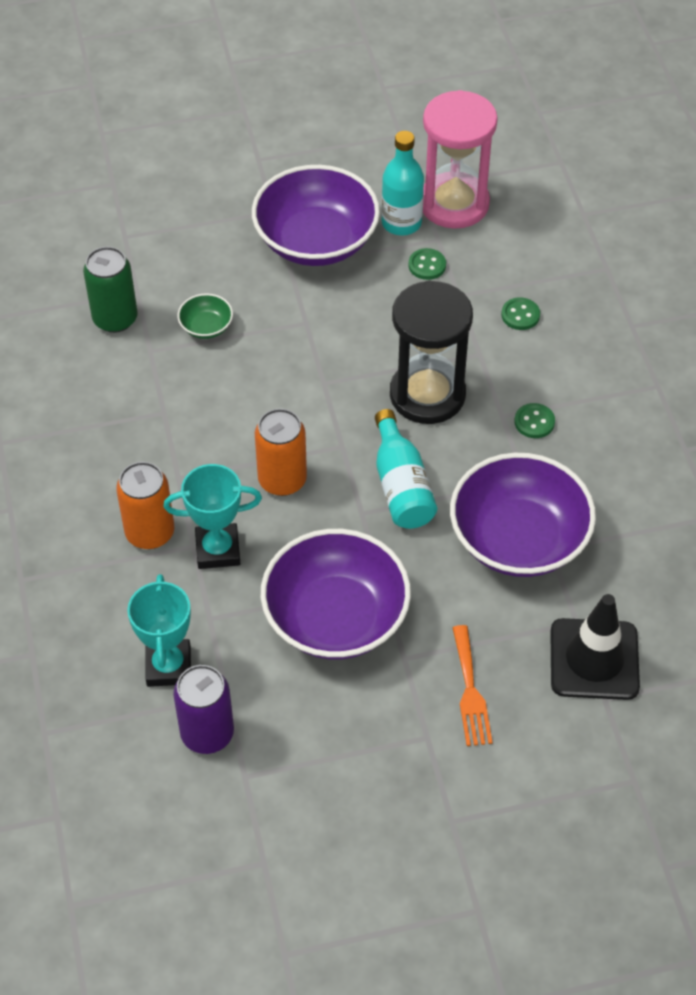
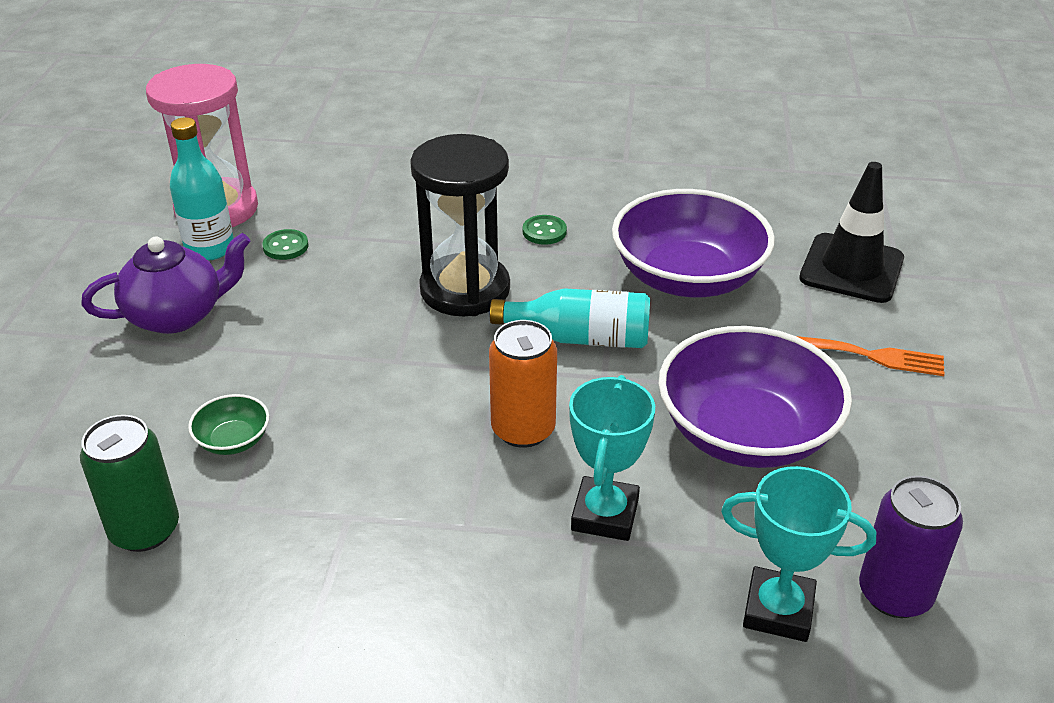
camera: 70 degrees left, 15 degrees down
orange can [116,462,174,549] -> none
purple bowl [252,165,380,266] -> purple teapot [81,233,251,334]
green button [501,297,540,330] -> none

